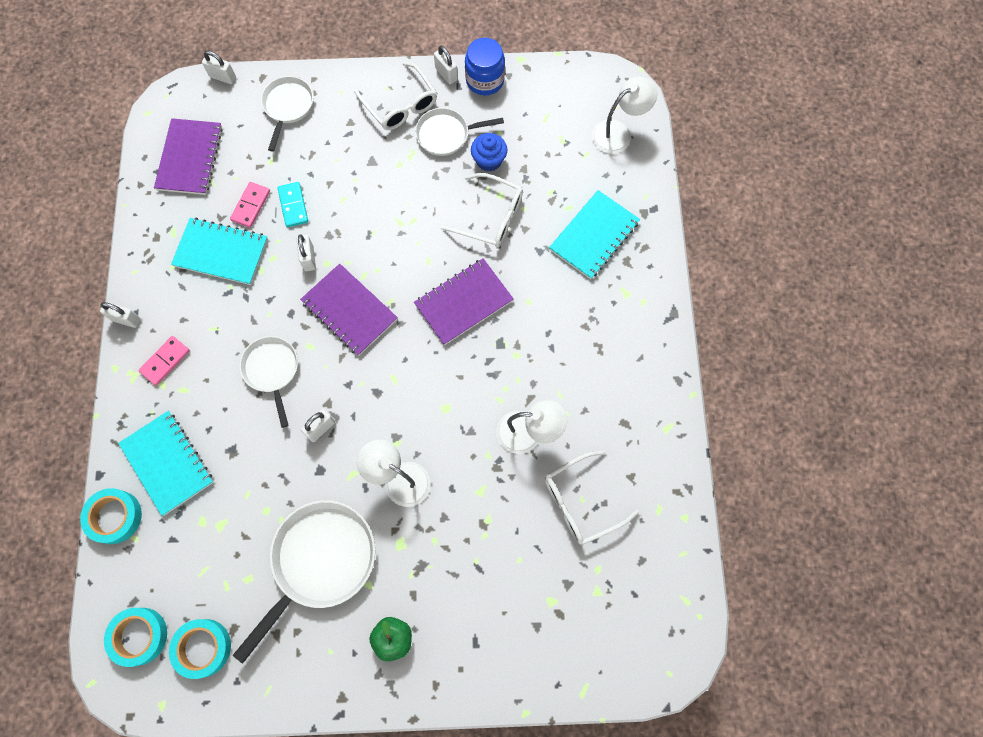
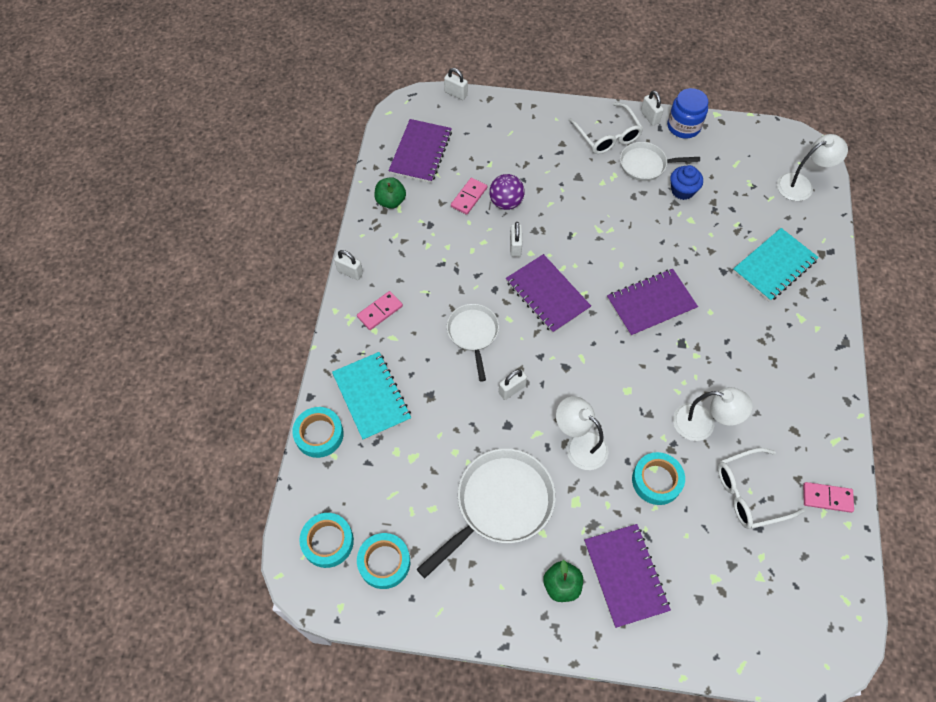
camera: 10 degrees right, 10 degrees down
turquoise notebook [171,218,268,285] -> none
white pan [261,76,313,151] -> none
turquoise domino [277,182,308,227] -> purple ball [489,174,525,210]
white glasses [441,173,523,247] -> none
none -> green apple [374,177,406,209]
none -> purple notebook [584,524,671,628]
none -> turquoise tape [632,452,685,505]
none -> pink domino [803,482,854,513]

